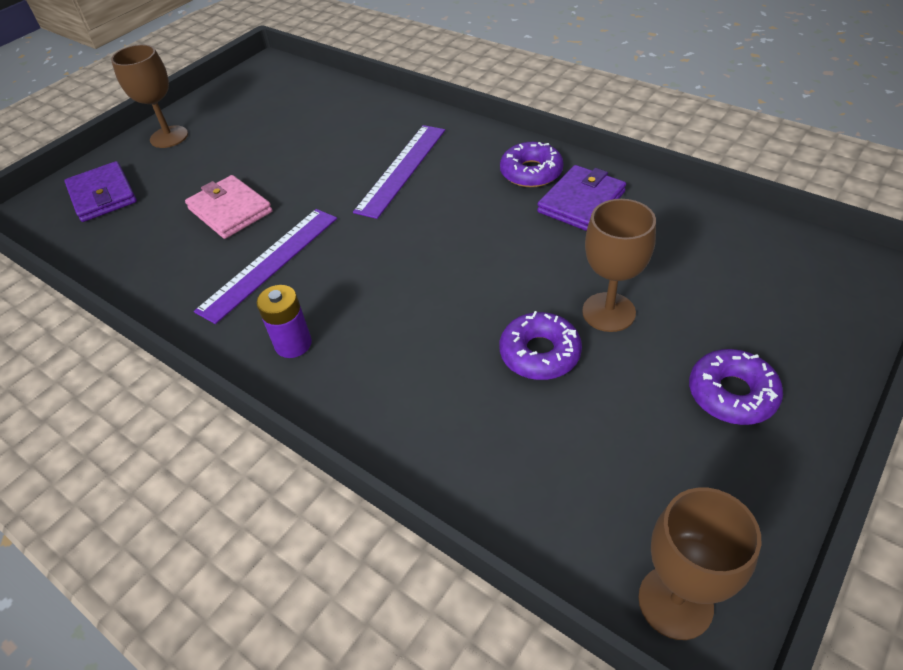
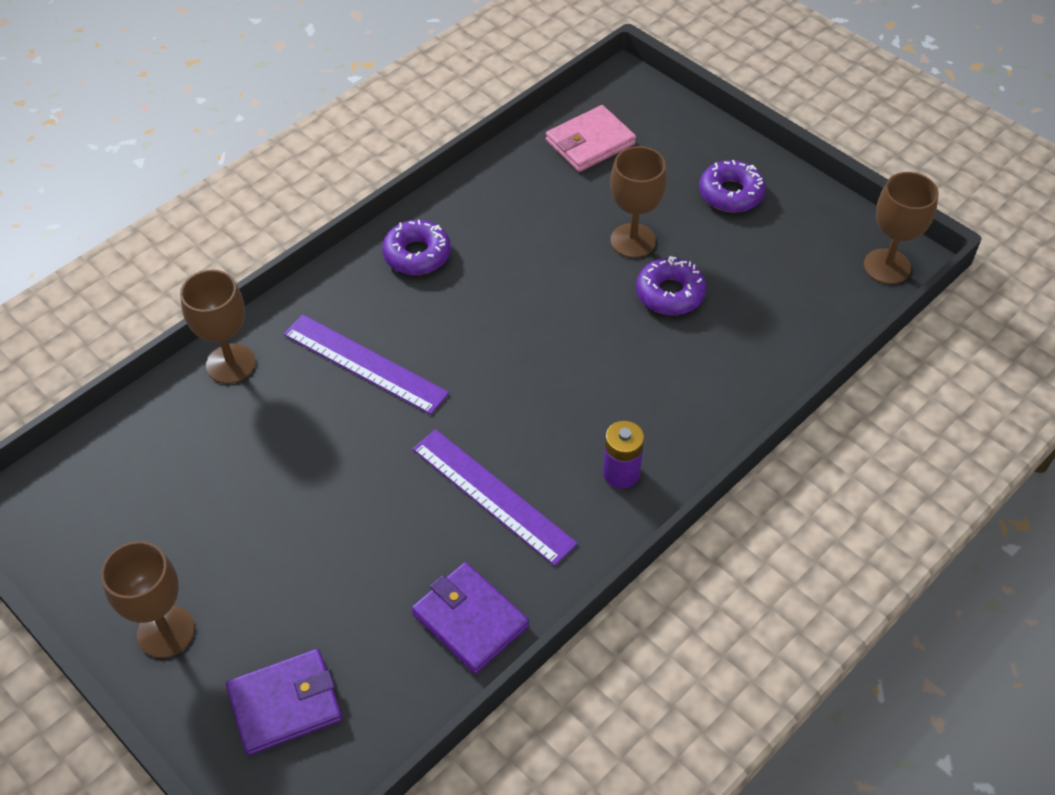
camera: 85 degrees left, 5 degrees up
pink wallet [185,175,272,239] -> pink wallet moved to [546,105,636,172]
purple wallet [537,165,626,231] -> purple wallet moved to [412,562,529,674]
none -> brown goblet [180,269,256,384]

